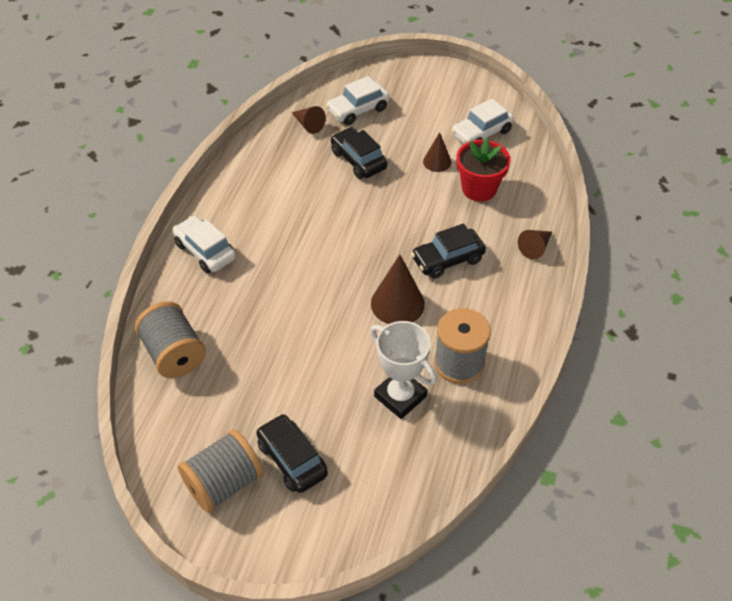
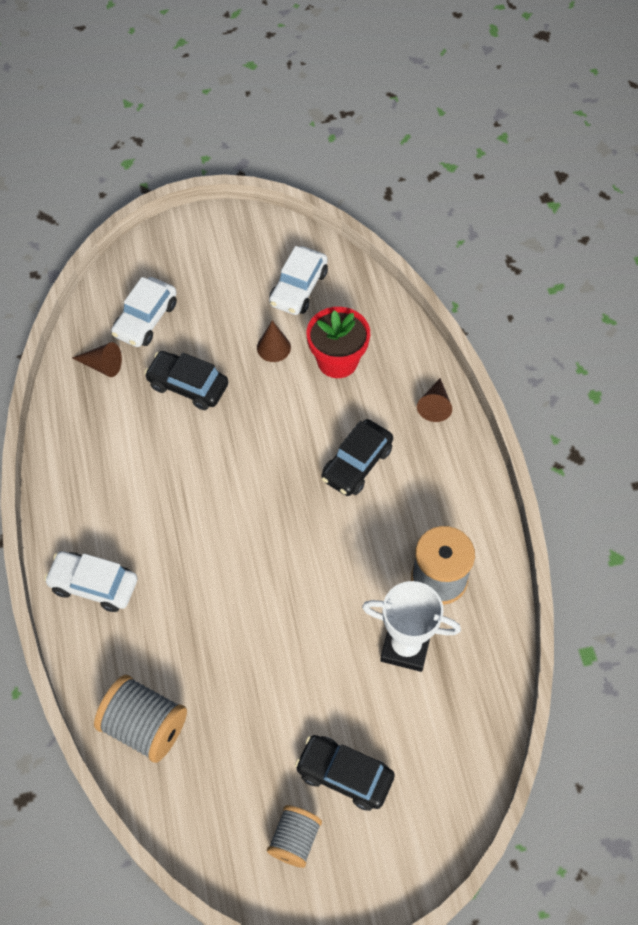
camera: 30 degrees left, 10 degrees up
grey spool [178,429,264,513] -> grey spool [267,805,322,868], size x0.65
brown cone [371,255,425,324] -> none

